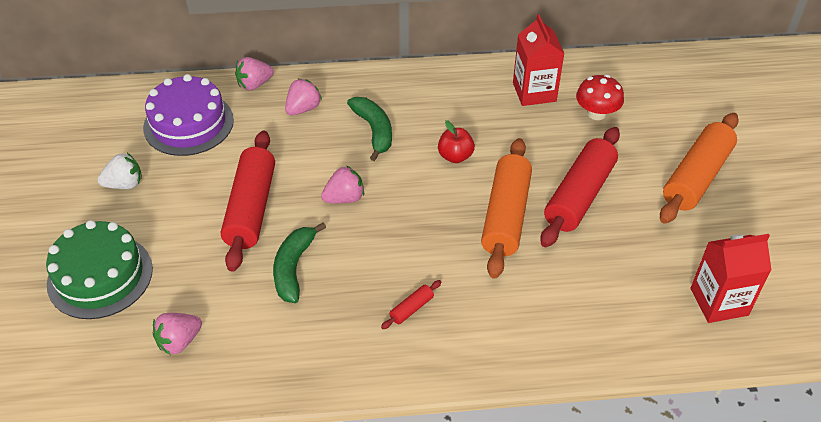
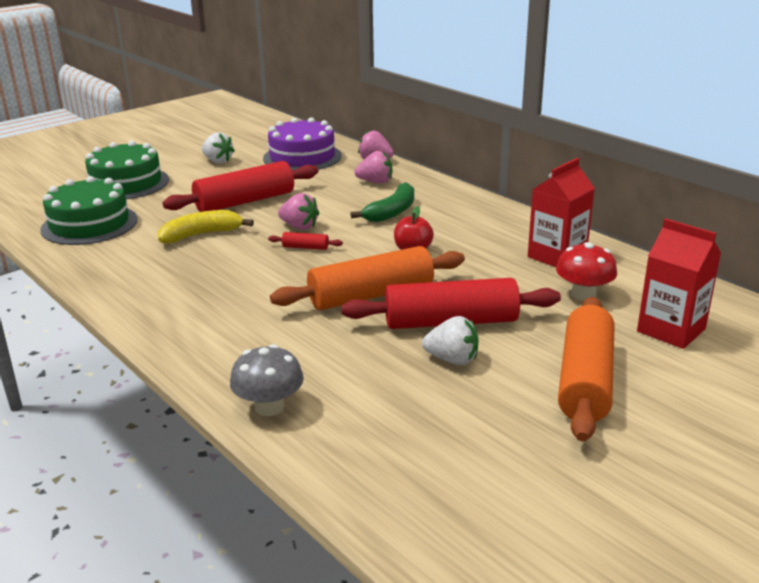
camera: 55 degrees right, 20 degrees down
pink strawberry [153,313,202,355] -> green cake [40,176,138,245]
green banana [273,222,326,303] -> yellow banana [158,210,254,244]
red rolling pin [381,280,441,329] -> red rolling pin moved to [268,232,343,250]
orange rolling pin [660,113,739,224] -> orange rolling pin turned 75 degrees counterclockwise [558,297,614,441]
red carton [691,234,772,323] -> red carton moved to [637,218,721,349]
none -> grey mushroom [230,344,304,416]
none -> white strawberry [422,316,478,365]

